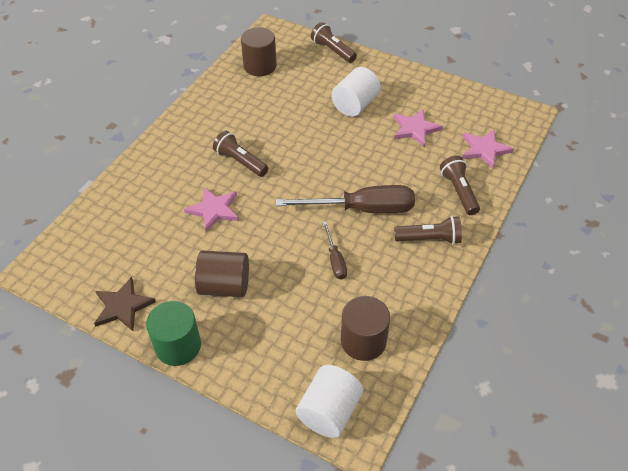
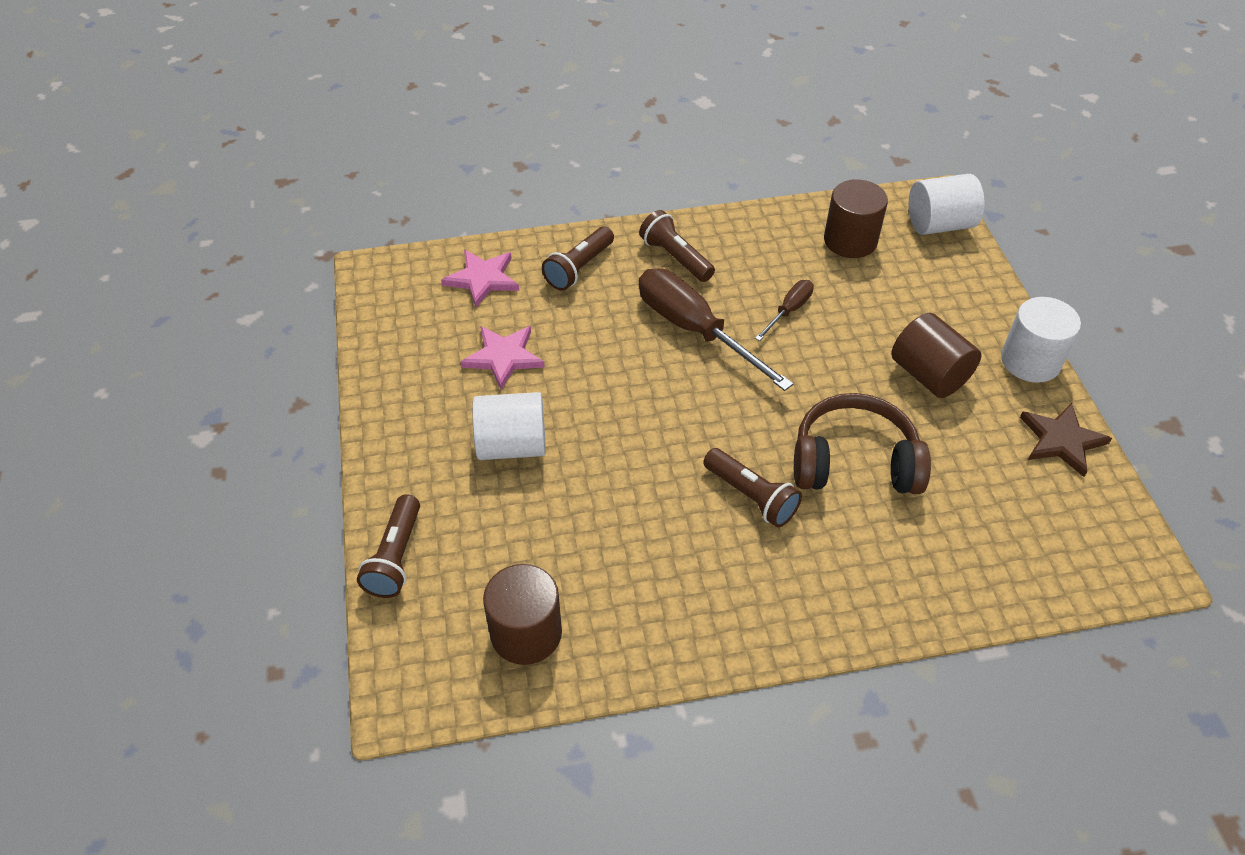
camera: 130 degrees left, 0 degrees up
green cylinder [146,301,201,366] -> white cylinder [1001,297,1081,383]
pink star [184,187,239,232] -> brown headphones [794,393,931,494]
brown flashlight [213,131,268,177] -> brown flashlight turned 45 degrees counterclockwise [703,448,802,527]

